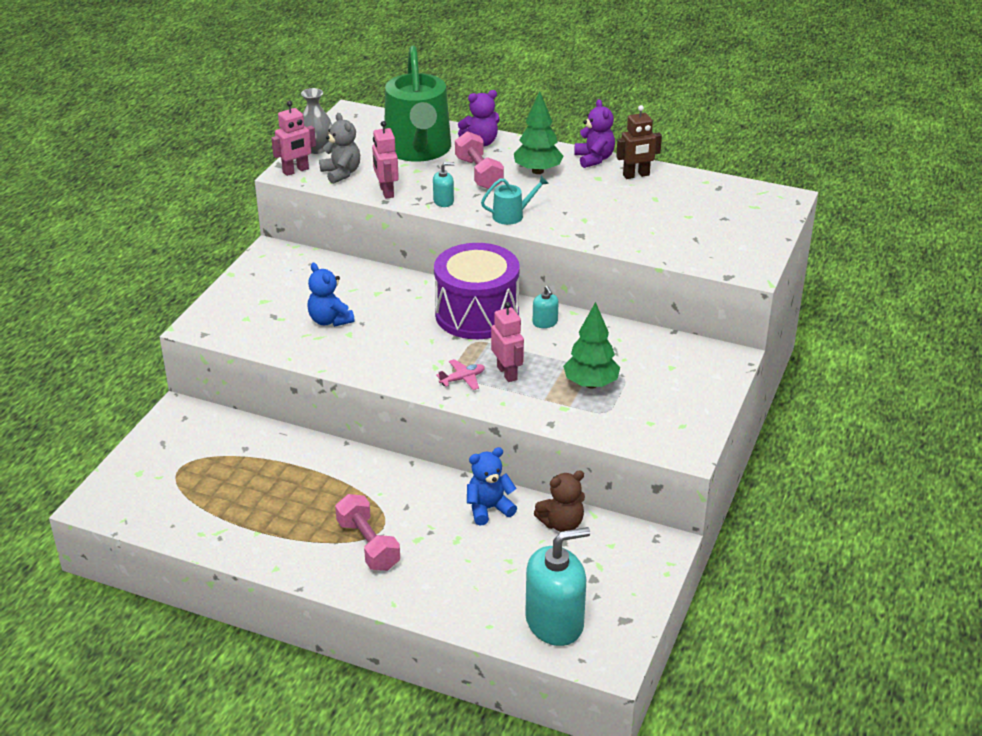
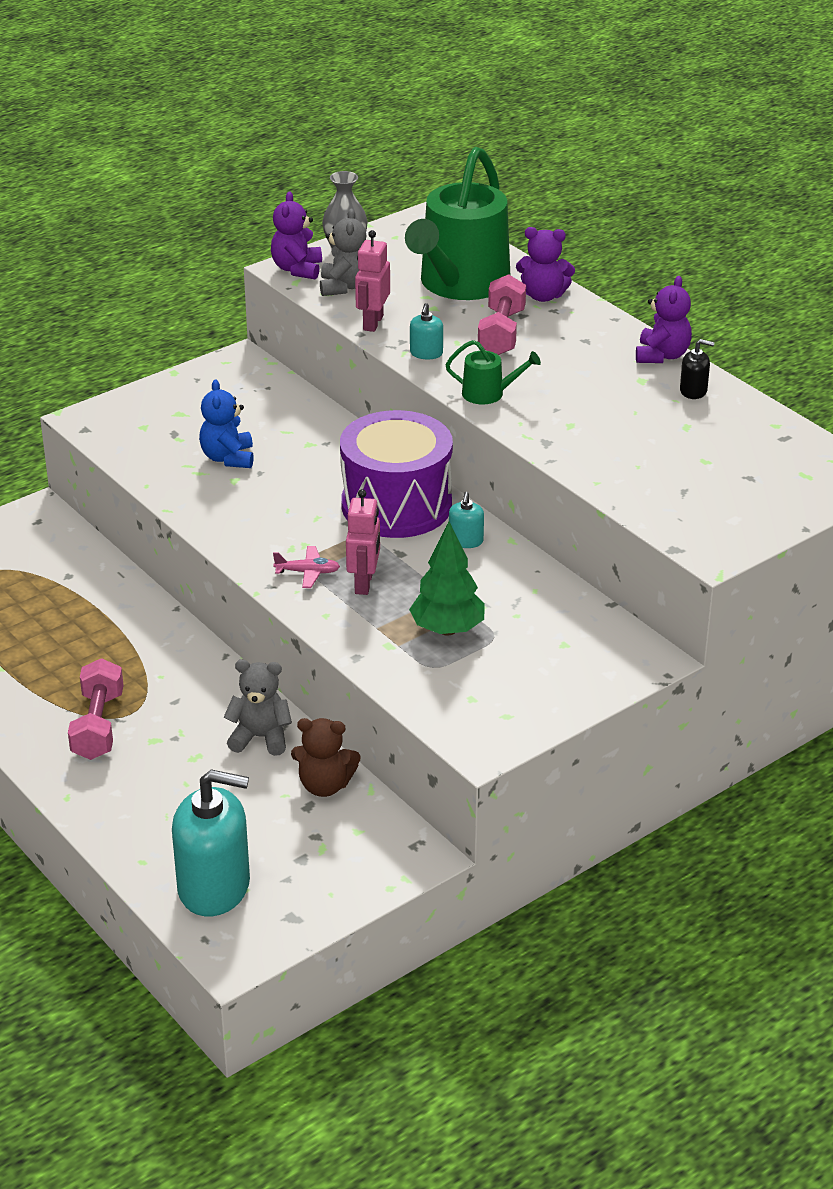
camera: 30 degrees right, 0 degrees up
pink robot [271,101,316,176] -> purple teddy bear [271,192,322,280]
turquoise soap dispenser [433,162,455,207] -> turquoise soap dispenser turned 90 degrees clockwise [410,303,443,359]
blue teddy bear [467,447,517,526] -> grey teddy bear [224,660,292,756]
turquoise watering can [481,176,549,225] -> green watering can [446,340,541,405]
green tree [514,91,564,174] -> none
brown robot [616,105,662,179] -> black soap dispenser [680,339,715,399]

